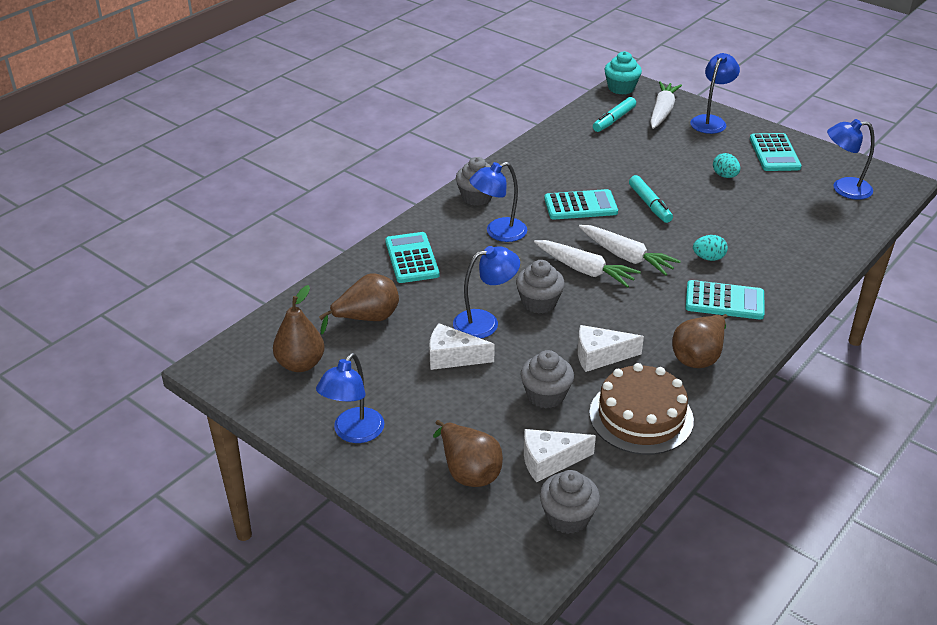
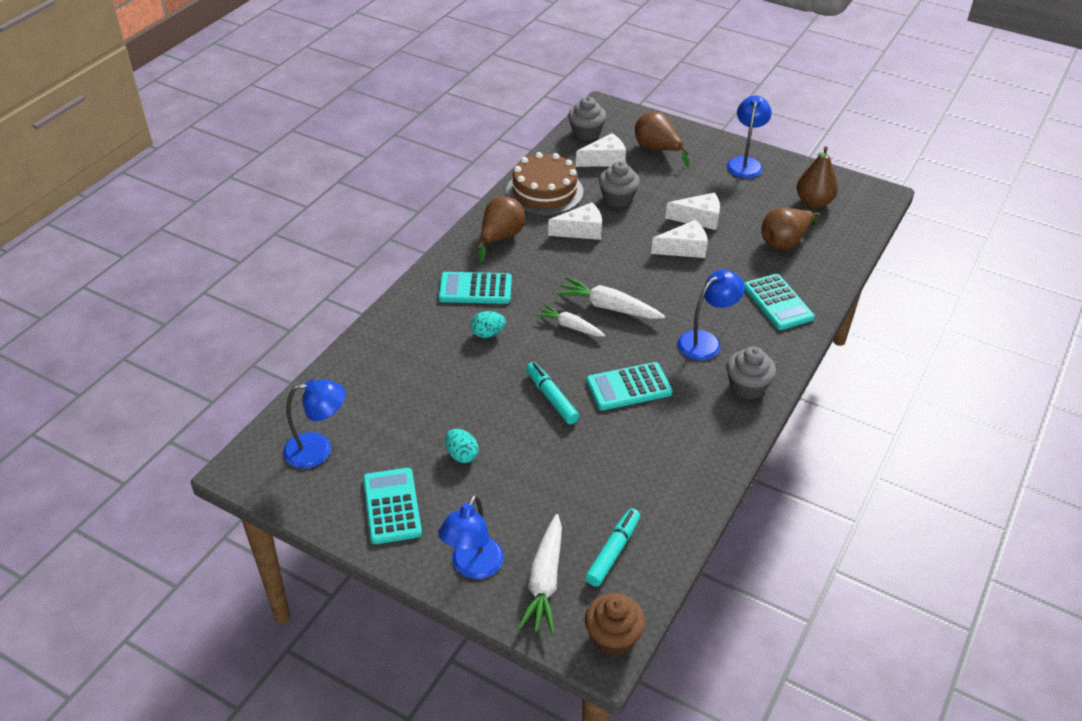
camera: 170 degrees right, 5 degrees up
blue lamp [453,246,520,338] -> white cheese [651,220,708,258]
grey cupcake [516,260,565,314] -> none
white carrot [579,225,681,276] -> white carrot [536,304,606,337], size x0.65
turquoise cupcake [604,51,642,95] -> brown cupcake [585,593,645,656]

